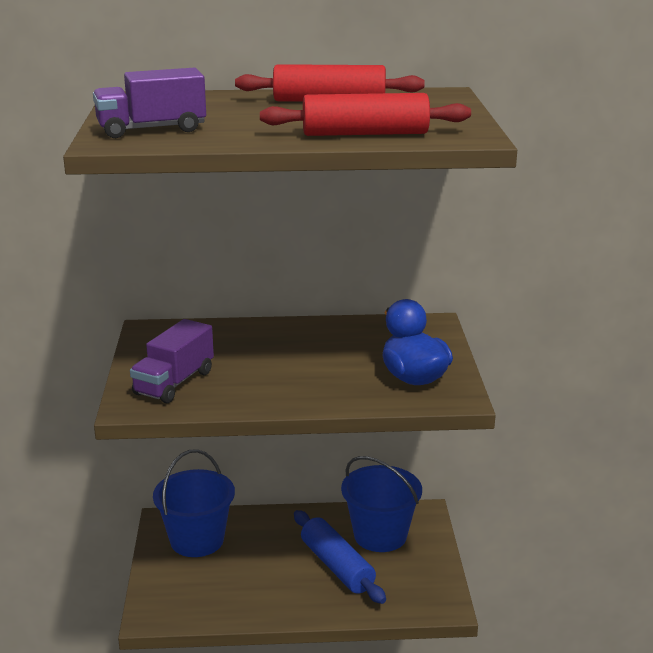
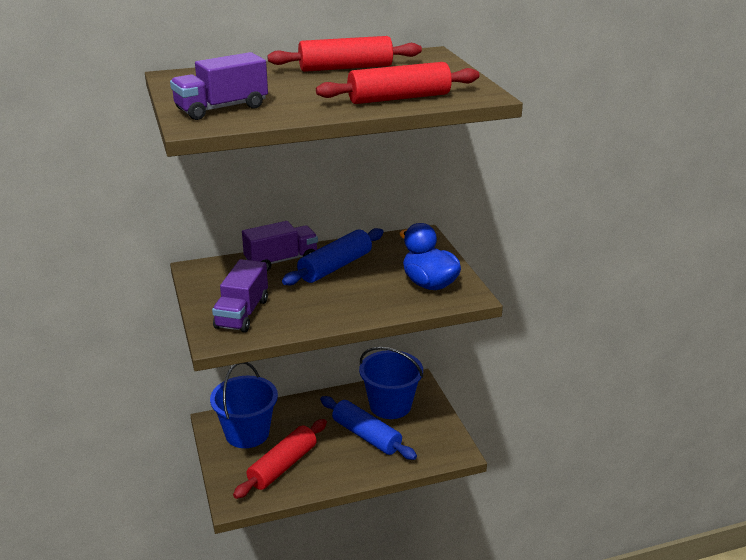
camera: 15 degrees left, 5 degrees up
none -> red rolling pin [233,419,327,499]
none -> purple truck [242,221,318,271]
none -> blue rolling pin [282,228,384,285]

